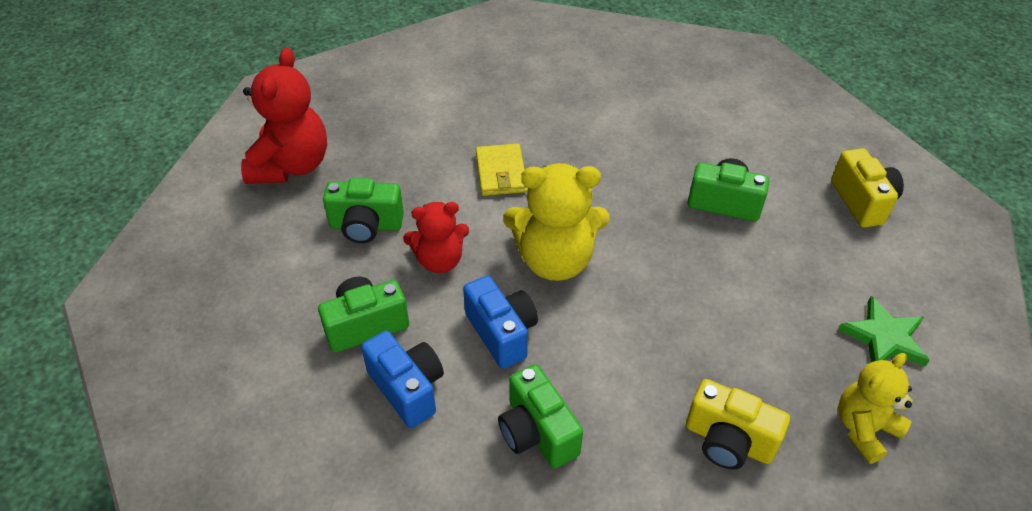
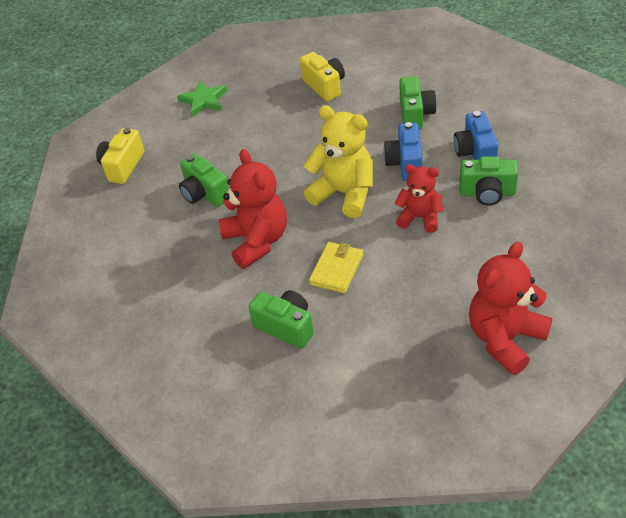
camera: 145 degrees left, 0 degrees up
green camera [323,178,404,243] -> green camera moved to [248,290,314,349]
yellow teddy bear [838,353,912,464] -> none
none -> red teddy bear [219,149,287,269]

